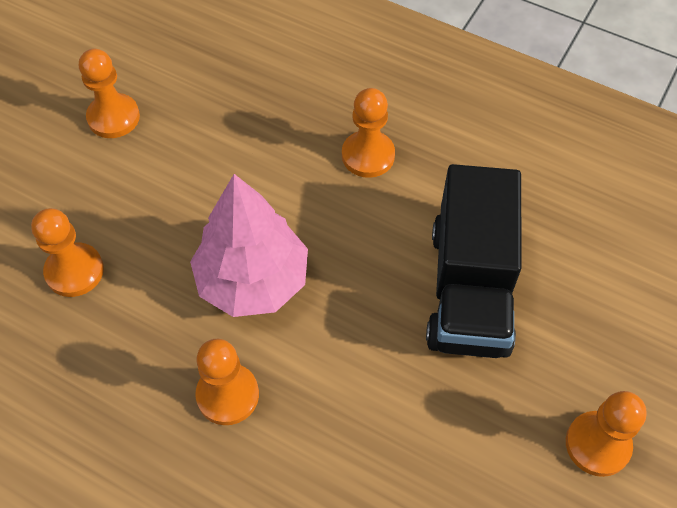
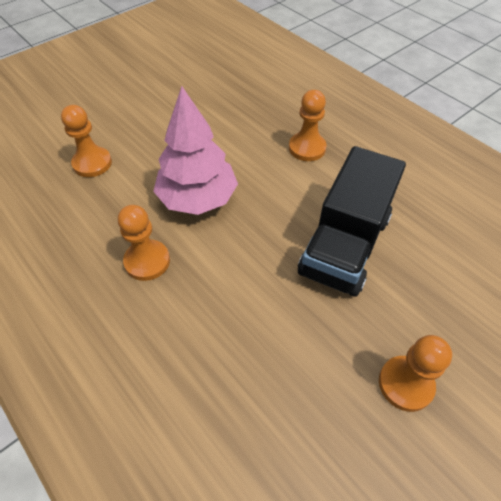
camera: 20 degrees right, 5 degrees down
orange pawn [79,49,140,138] -> none

